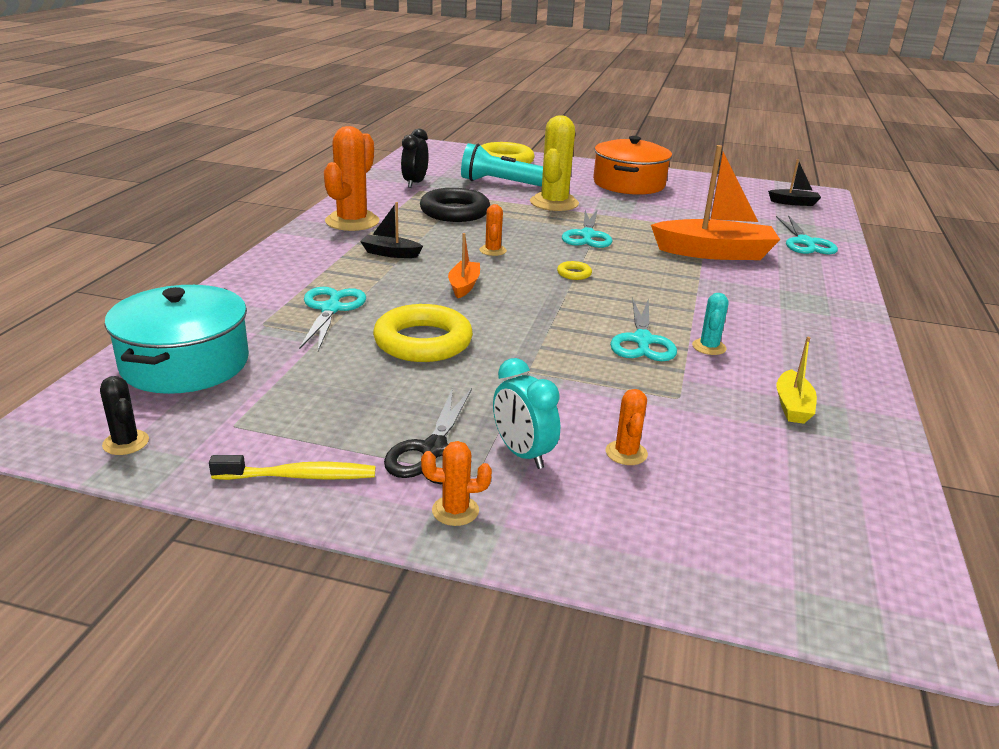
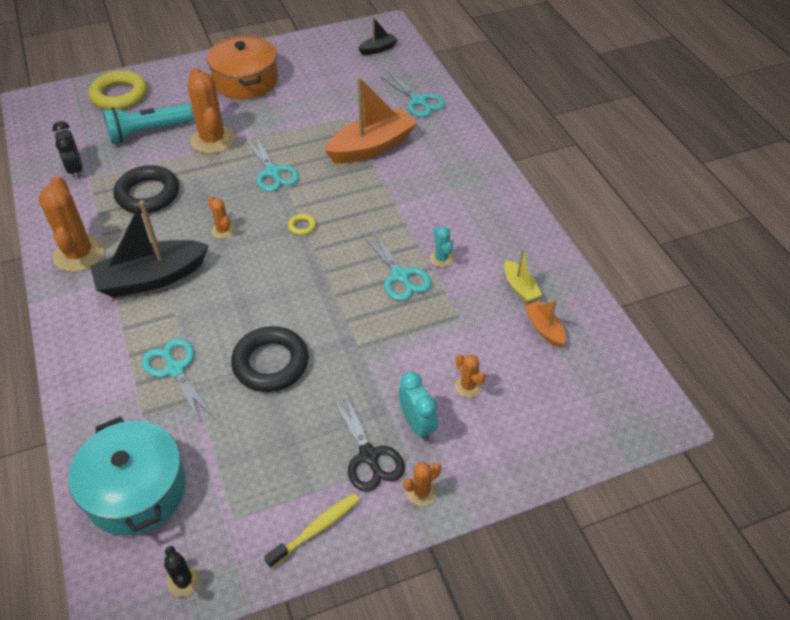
camera: 35 degrees left, 20 degrees up
black cactus [100,376,149,455] -> black cactus turned 45 degrees clockwise [164,546,200,597]
black boat [360,202,423,258] -> black boat [90,200,209,298], size x2.07
yellow ring [373,304,473,362] -> black ring [231,326,309,392]
orange boat [448,233,480,298] -> orange boat moved to [524,300,566,347]
turquoise clock [493,358,560,469] -> turquoise clock turned 135 degrees counterclockwise [399,372,438,441]
yellow cactus [530,115,579,211] -> orange cactus [187,68,235,154]

